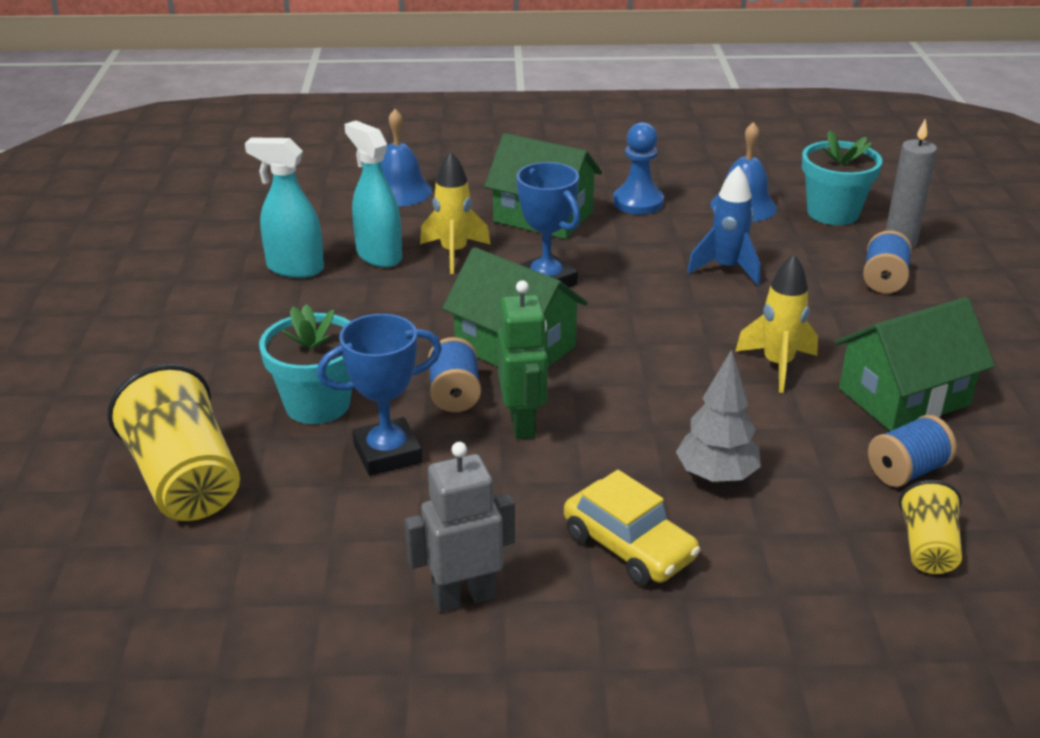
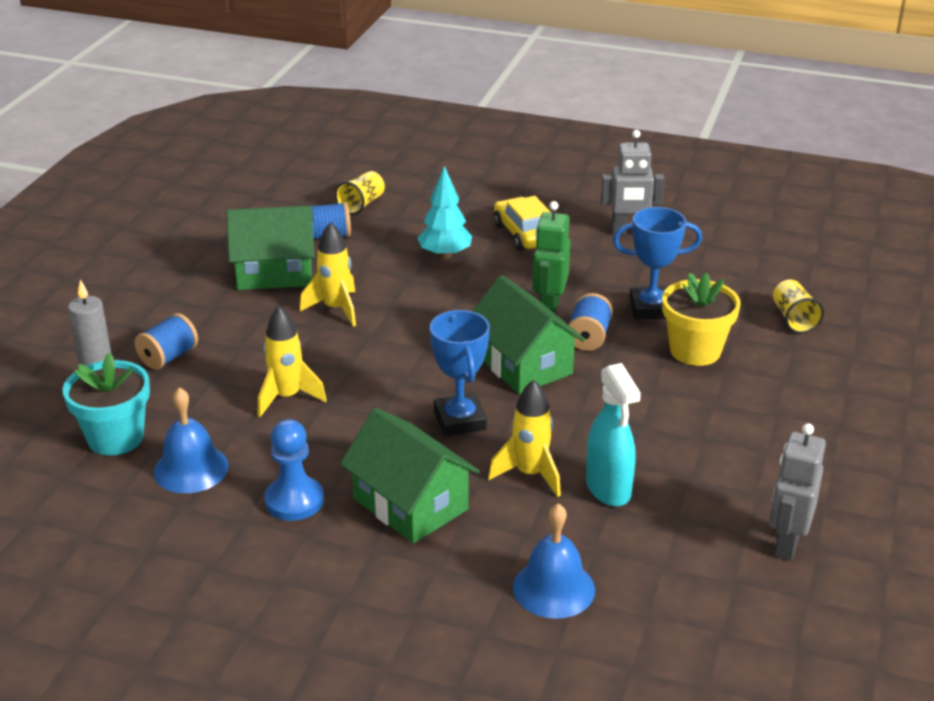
camera: 160 degrees left, 0 degrees up
yellow cup [107,364,240,521] -> yellow cup [773,280,824,334], size x0.54
turquoise spray bottle [245,138,324,278] -> none
turquoise flower pot [259,304,352,424] -> yellow flower pot [662,273,740,366]
grey tree [676,349,761,483] -> turquoise tree [417,166,472,259]
blue rocket [687,165,760,285] -> yellow rocket [258,306,327,417]
none -> grey robot [769,423,826,561]

